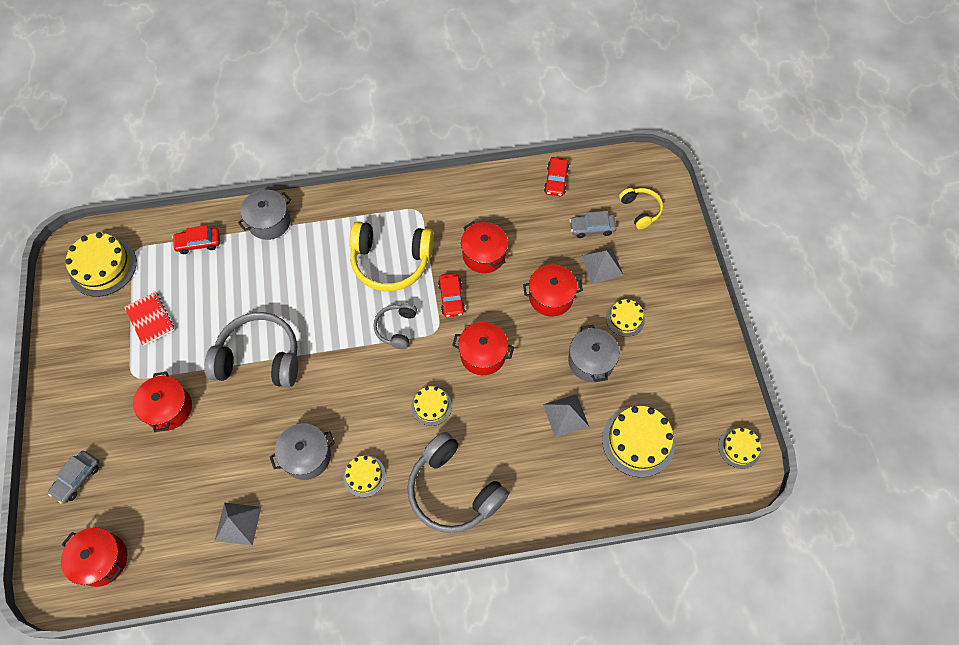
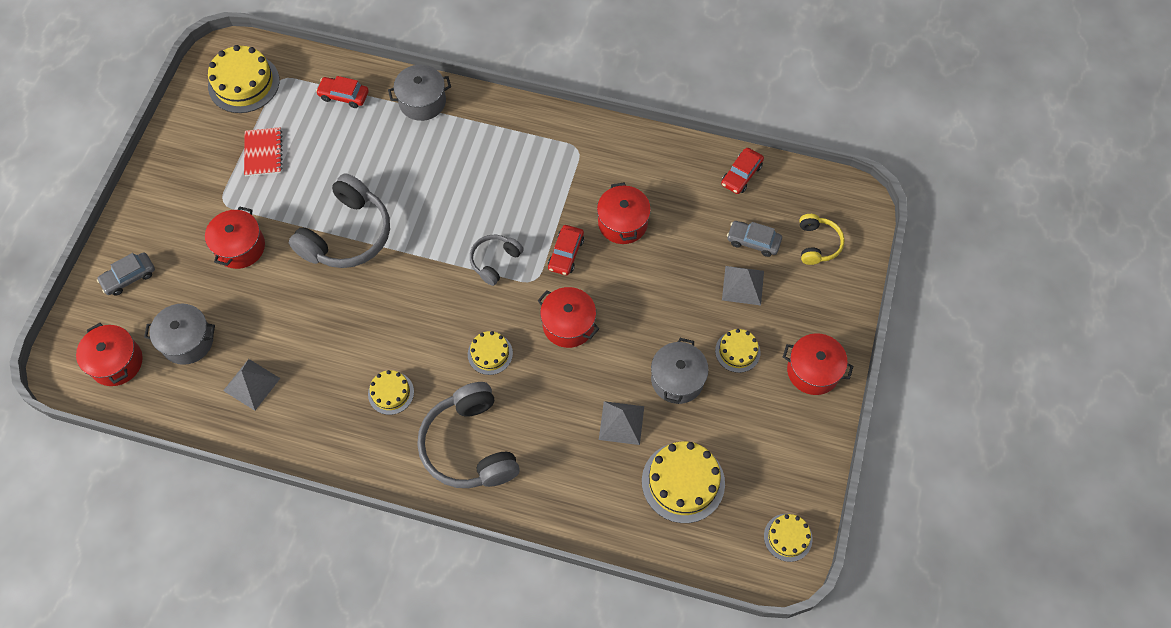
camera: 25 degrees right, 0 degrees up
grey headphones [204,312,298,387] -> grey headphones turned 90 degrees clockwise [289,173,390,268]
grey pot [270,423,335,480] -> grey pot moved to [144,304,215,365]
yellow headphones [350,221,434,291] -> none
red pot [523,264,583,316] -> red pot moved to [783,333,854,395]

